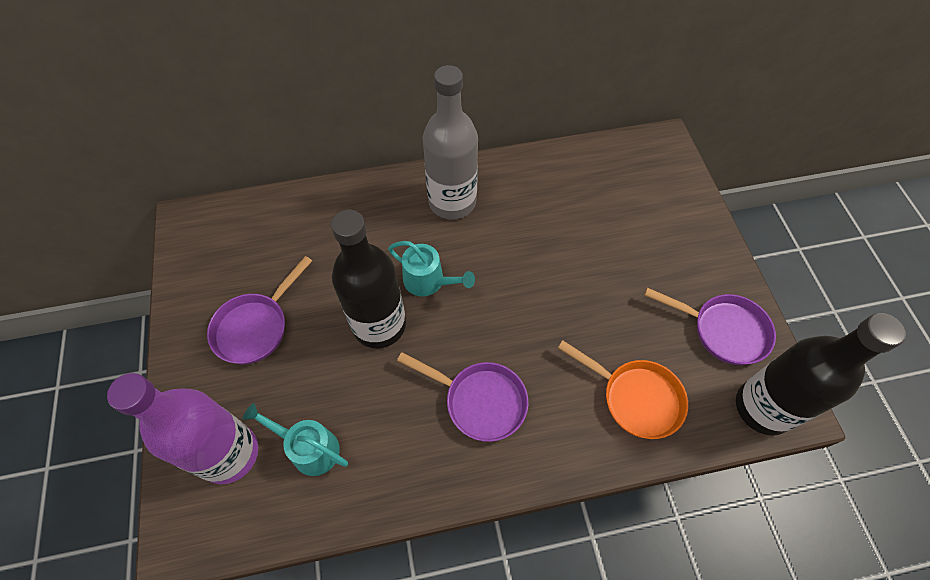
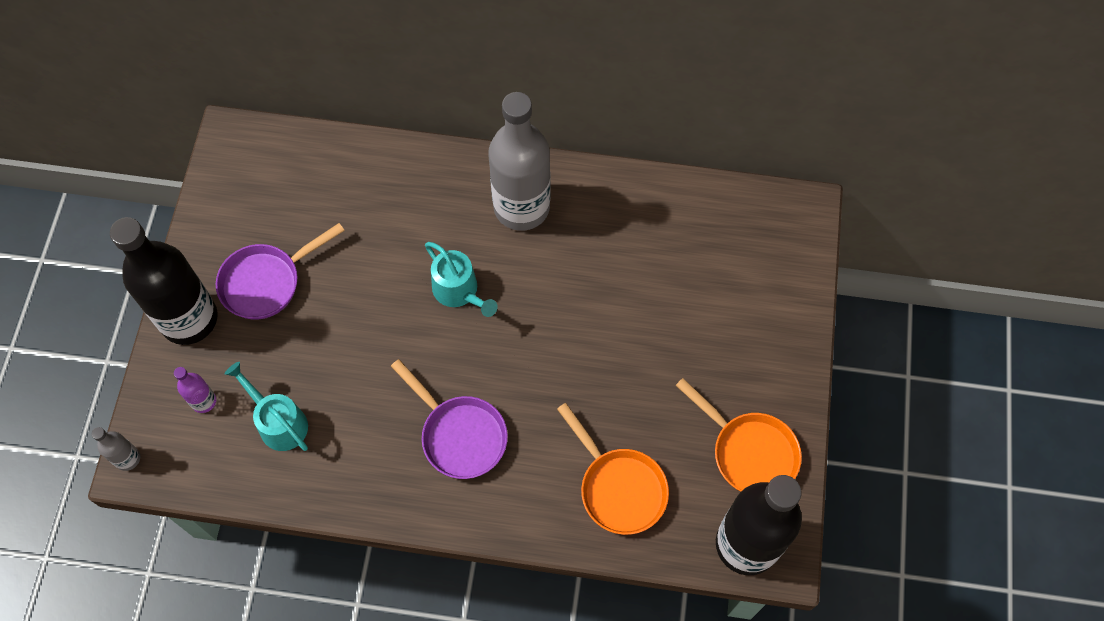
camera: 20 degrees right, 5 degrees up
purple bottle [107,373,258,484] -> purple bottle [174,367,216,413], size x0.42
black bottle [331,210,406,348] -> black bottle moved to [110,217,218,345]
purple pan [644,288,776,365] -> orange pan [675,378,802,492]
none -> grey bottle [92,427,140,471]

